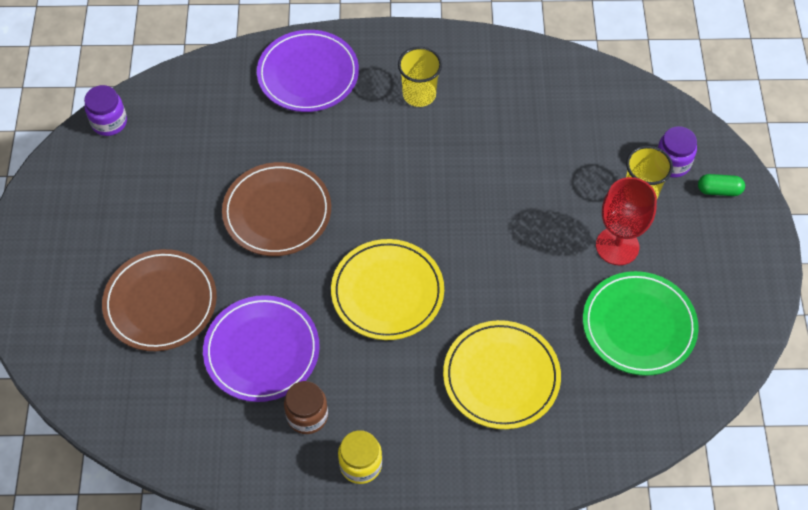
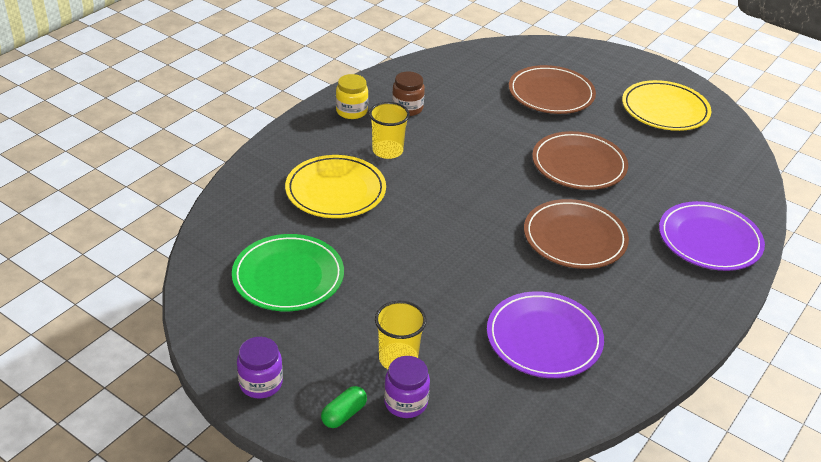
camera: 125 degrees right, 20 degrees down
purple jar [84,85,127,136] -> purple jar moved to [237,337,283,398]
purple plate [203,295,320,402] -> purple plate moved to [487,291,604,378]
yellow plate [331,239,444,340] -> yellow plate moved to [622,80,711,131]
yellow cup [398,47,442,107] -> yellow cup moved to [369,102,410,159]
red goblet [596,177,657,265] -> none
none -> brown plate [524,199,629,269]

